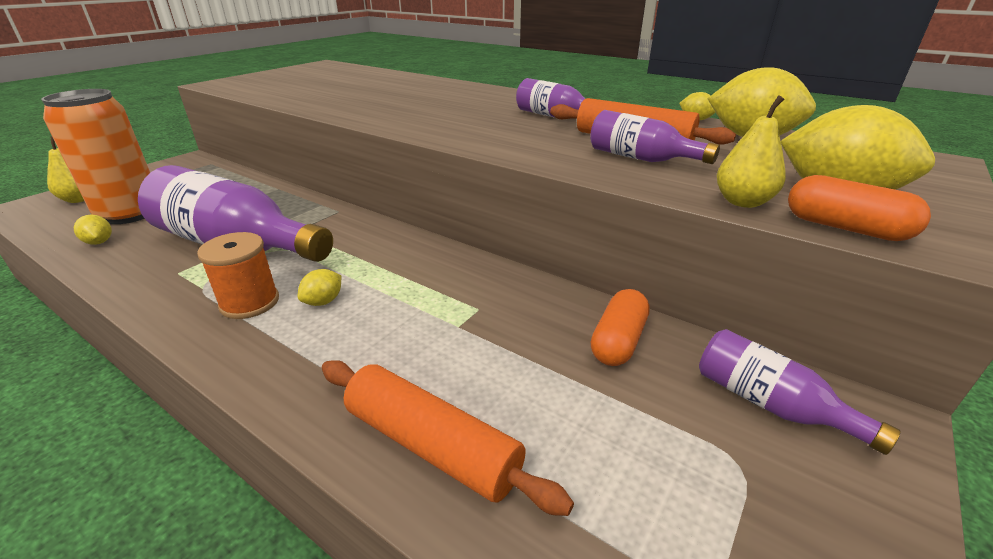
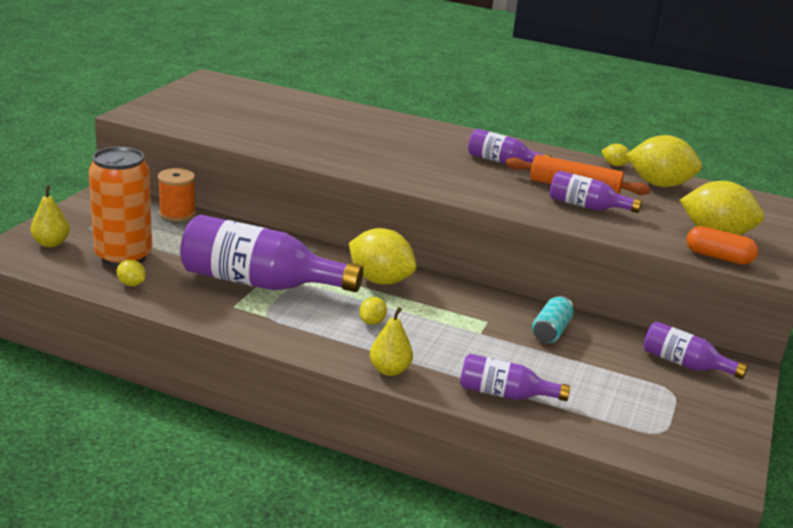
camera: 15 degrees left, 5 degrees down
orange spool [197,232,279,319] -> orange spool moved to [158,168,196,222]
orange rolling pin [322,360,574,516] -> purple bottle [460,354,570,401]
orange capsule [591,289,650,366] -> none
yellow pear [717,95,786,208] -> yellow pear moved to [370,307,413,376]
none -> yellow lemon [349,228,416,284]
none -> turquoise can [532,296,574,343]

